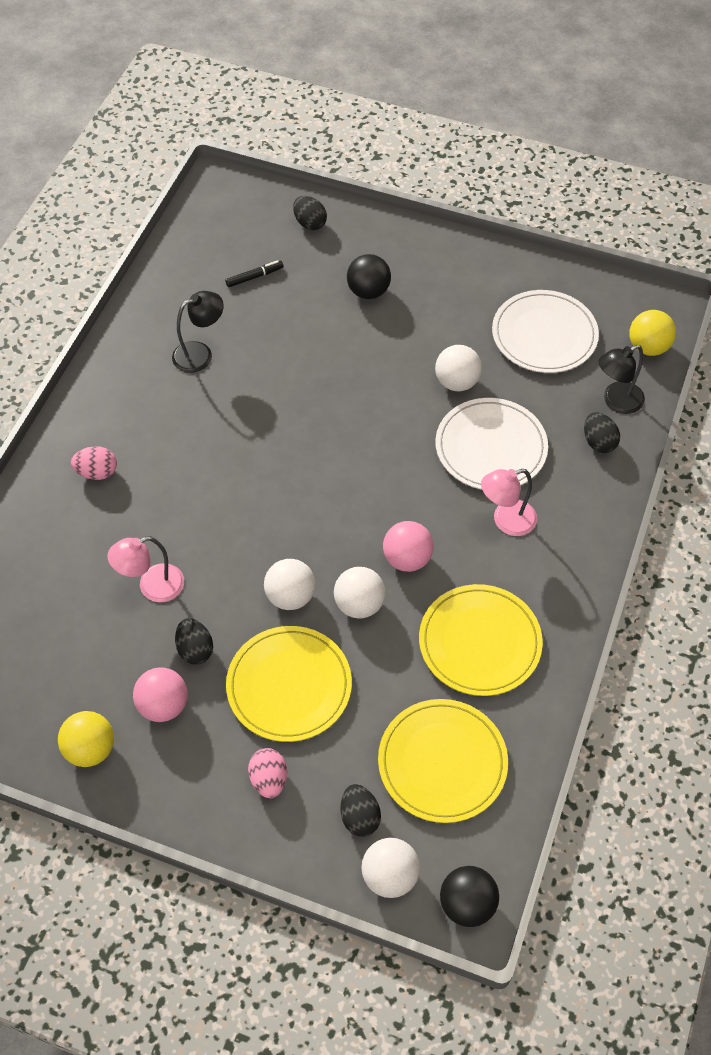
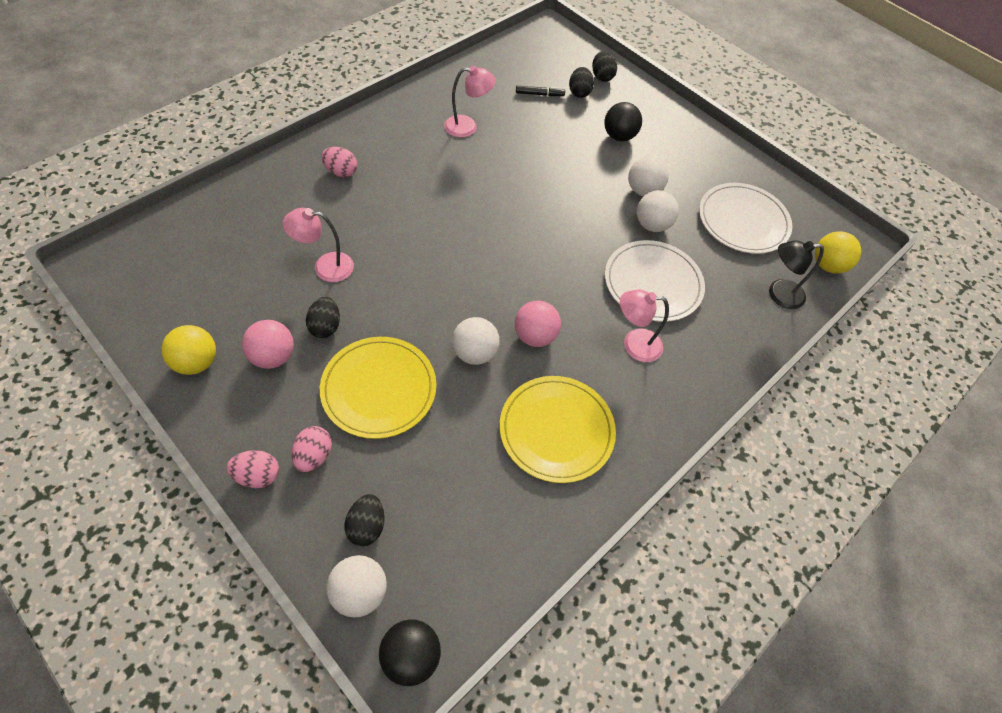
camera: 20 degrees right, 0 degrees up
black lamp [172,291,224,373] -> pink lamp [444,66,496,138]
white ball [264,559,316,610] -> white ball moved to [628,156,669,196]
yellow plate [378,699,508,823] -> none
black egg [584,412,620,453] -> black egg moved to [569,67,594,98]
none -> pink egg [226,450,279,488]

